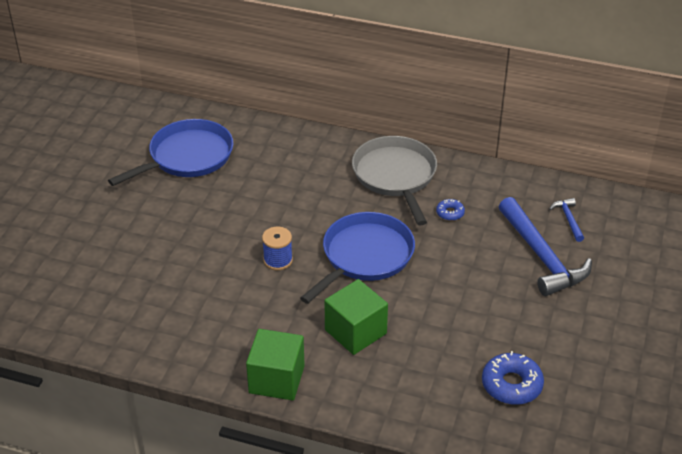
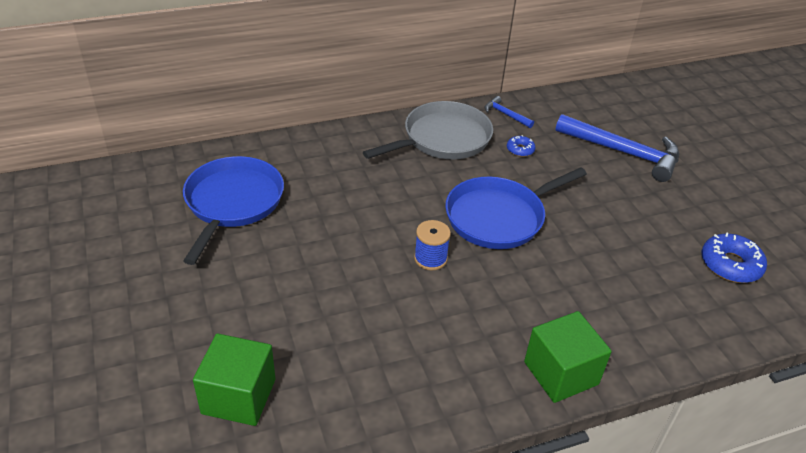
camera: 40 degrees left, 0 degrees up
blue pan [300,212,415,304] -> blue pan turned 120 degrees counterclockwise [445,167,587,249]
green cube [324,279,388,355] -> green cube moved to [193,333,276,426]
grey pan [352,136,437,226] -> grey pan turned 105 degrees clockwise [363,101,493,159]
blue hammer [550,198,584,242] -> blue hammer moved to [485,96,534,128]

